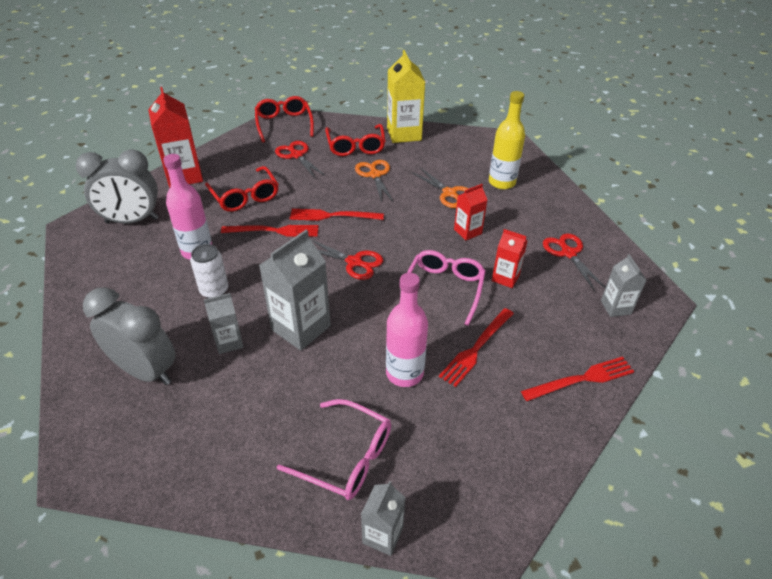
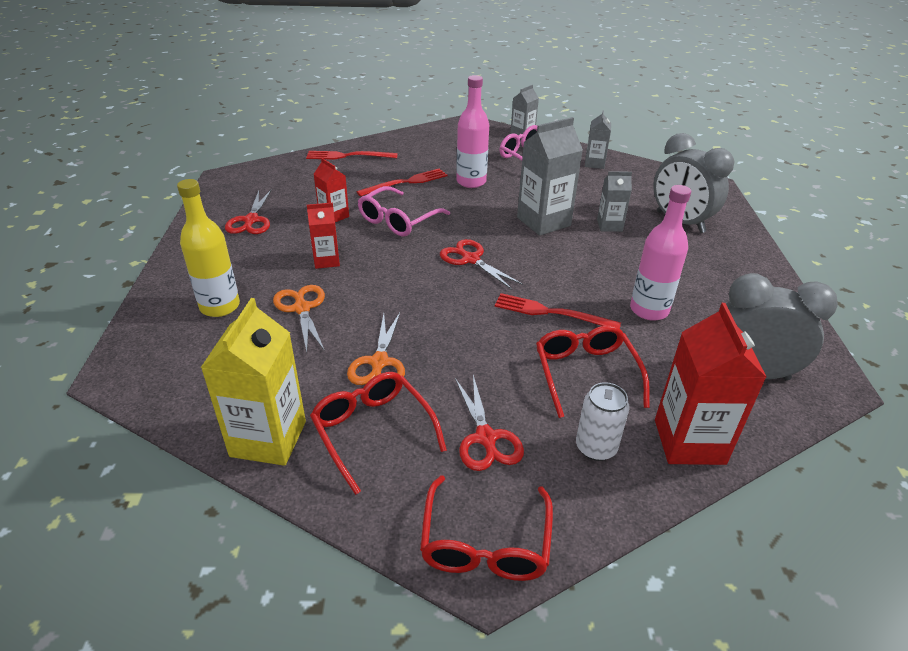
camera: 160 degrees left, 5 degrees down
white can [190,244,228,298] -> white can moved to [576,382,630,461]
red fork [290,209,384,221] -> none
red glasses [325,124,386,156] -> red glasses turned 45 degrees counterclockwise [310,372,447,495]
grey carton [601,254,646,317] -> grey carton moved to [585,110,611,169]

